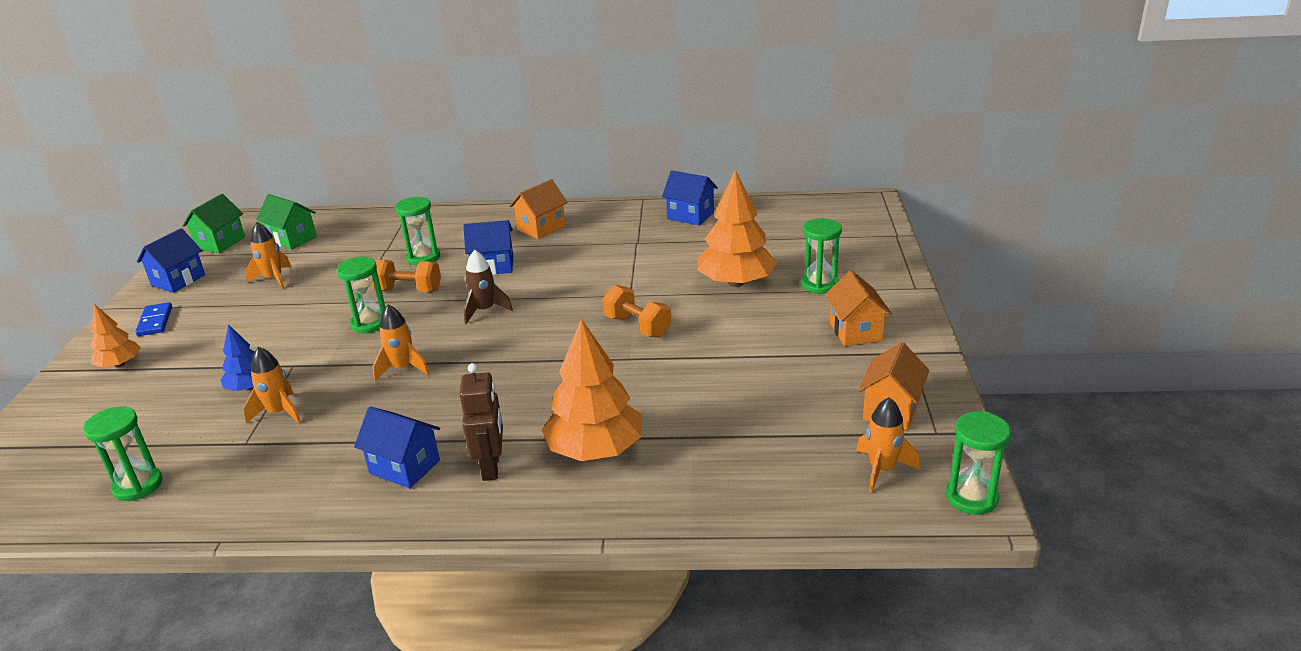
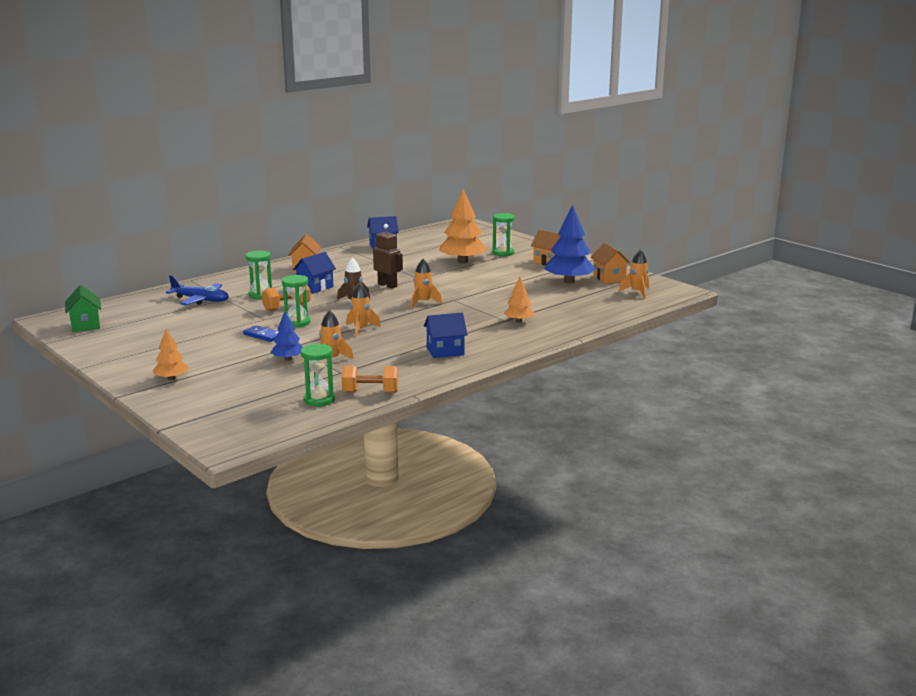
camera: 45 degrees left, 10 degrees down
blue domino [135,302,172,336] -> blue domino moved to [243,325,279,342]
blue house [137,228,205,293] -> none
orange rocket [245,222,291,289] -> orange rocket moved to [411,259,442,308]
green house [256,194,317,250] -> none
brown robot [460,363,503,481] -> brown robot moved to [373,224,403,288]
orange tree [542,319,642,461] -> orange tree [503,277,534,322], size x0.54
orange dumbbell [603,285,672,338] -> orange dumbbell moved to [342,365,398,393]
green hourglass [946,412,1011,515] -> none
none -> blue plane [166,275,229,305]
none -> blue tree [545,205,596,284]

